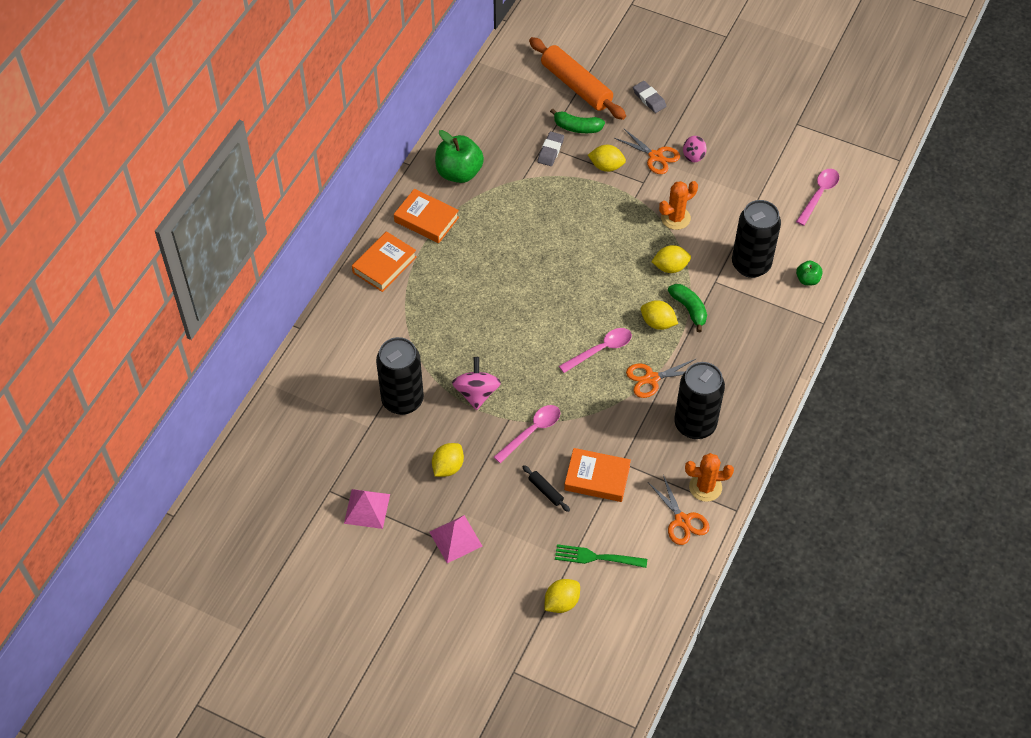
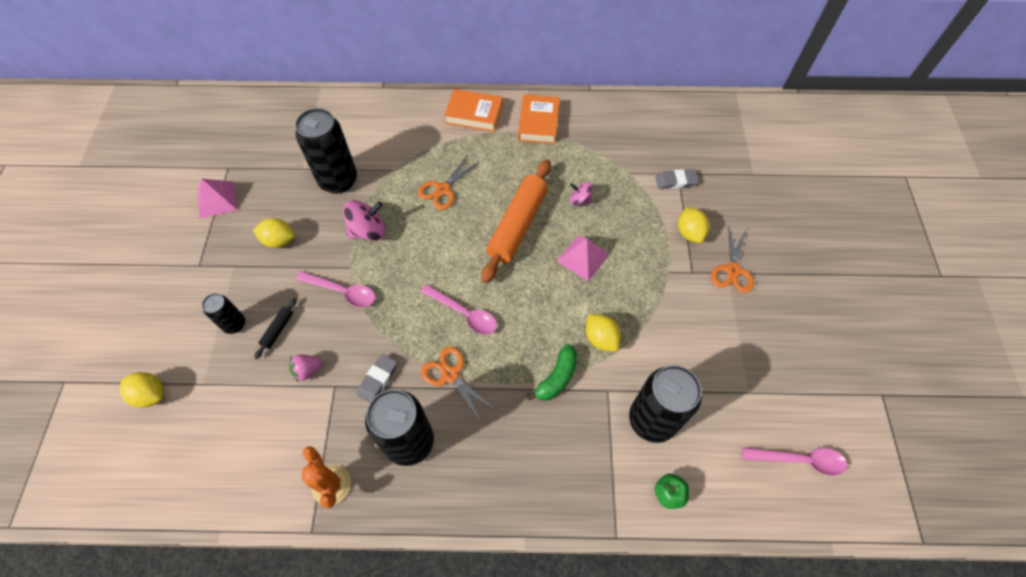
camera: 65 degrees right, 5 degrees up
pink pyramid [429,515,482,563] -> pink pyramid moved to [557,235,610,282]
green apple [435,130,484,183] -> none
orange rolling pin [529,37,626,120] -> orange rolling pin moved to [481,159,551,283]
green banana [550,109,605,133] -> none
green fork [555,544,647,568] -> none
orange book [564,448,631,502] -> pink strawberry [290,354,322,382]
grey eraser [633,81,666,113] -> grey eraser moved to [357,354,397,403]
yellow lemon [641,300,678,330] -> none
orange scissors [648,475,709,545] -> orange scissors moved to [418,156,479,210]
orange cactus [659,181,698,230] -> none
pink spinning top [683,136,707,162] -> pink spinning top moved to [570,182,593,205]
none -> black can [202,293,245,334]

